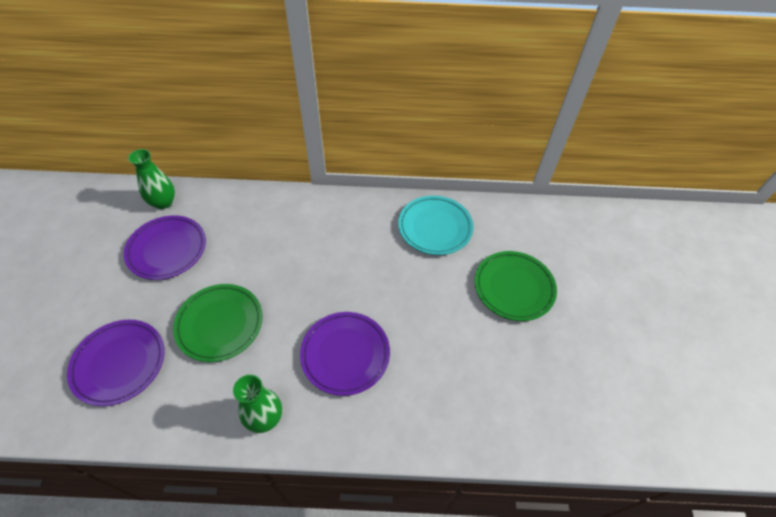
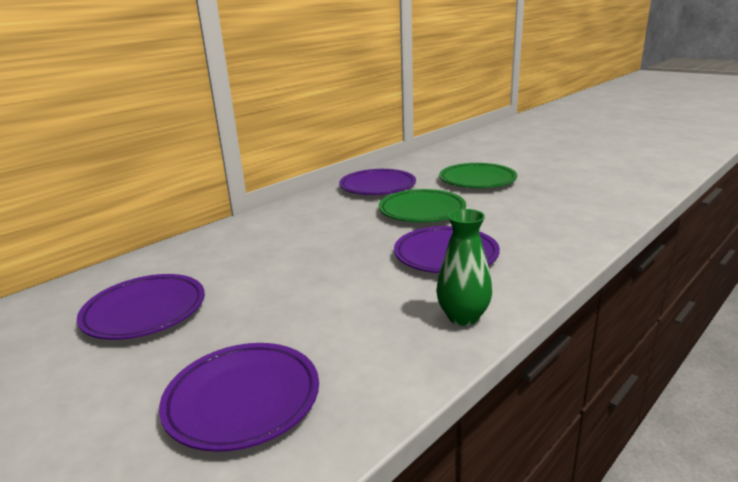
camera: 45 degrees left, 30 degrees down
green vase [128,149,175,209] -> none
green plate [173,284,263,362] -> green plate moved to [379,189,466,223]
turquoise plate [398,196,473,255] -> purple plate [339,169,416,195]

